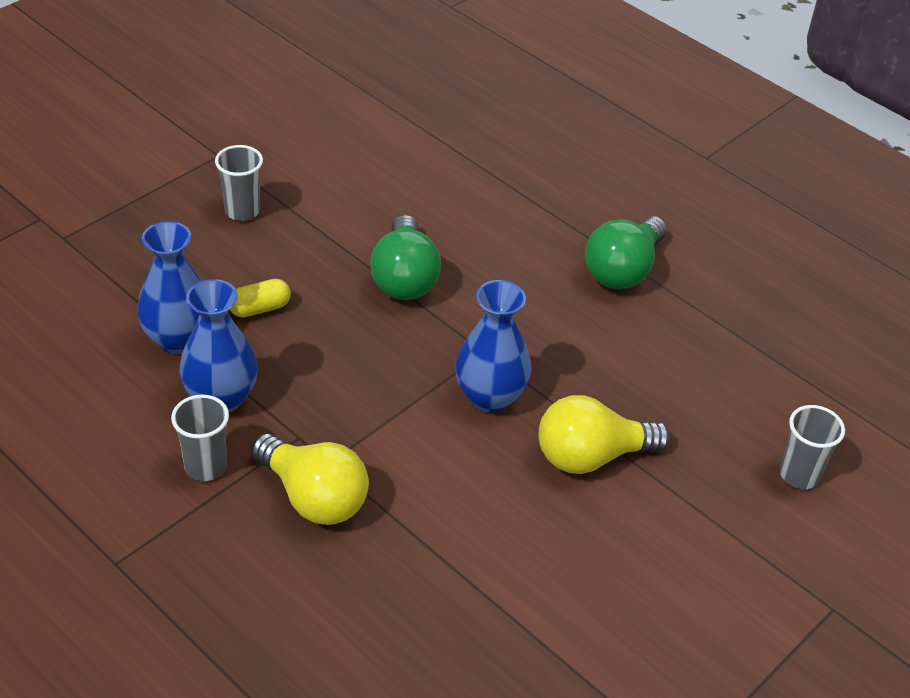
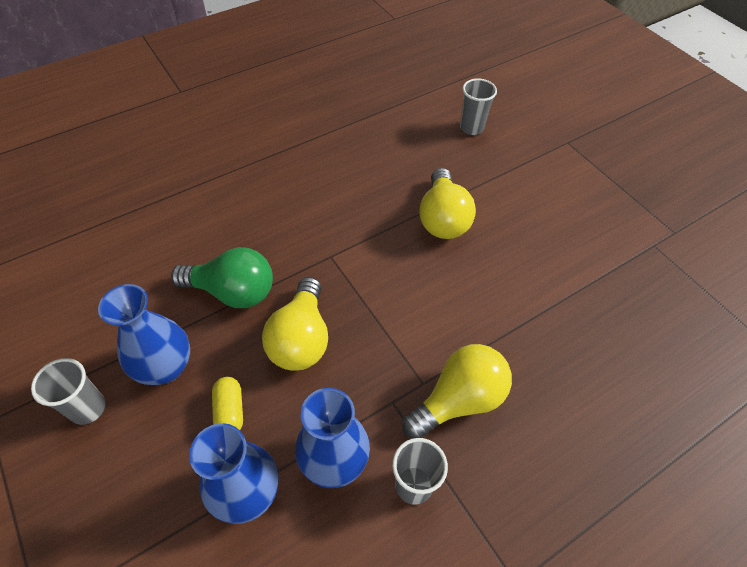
camera: 75 degrees left, 10 degrees up
blue vase [455,280,531,413] -> blue vase moved to [98,284,190,385]
green light bulb [585,216,667,289] -> none
none -> yellow light bulb [262,277,328,371]

